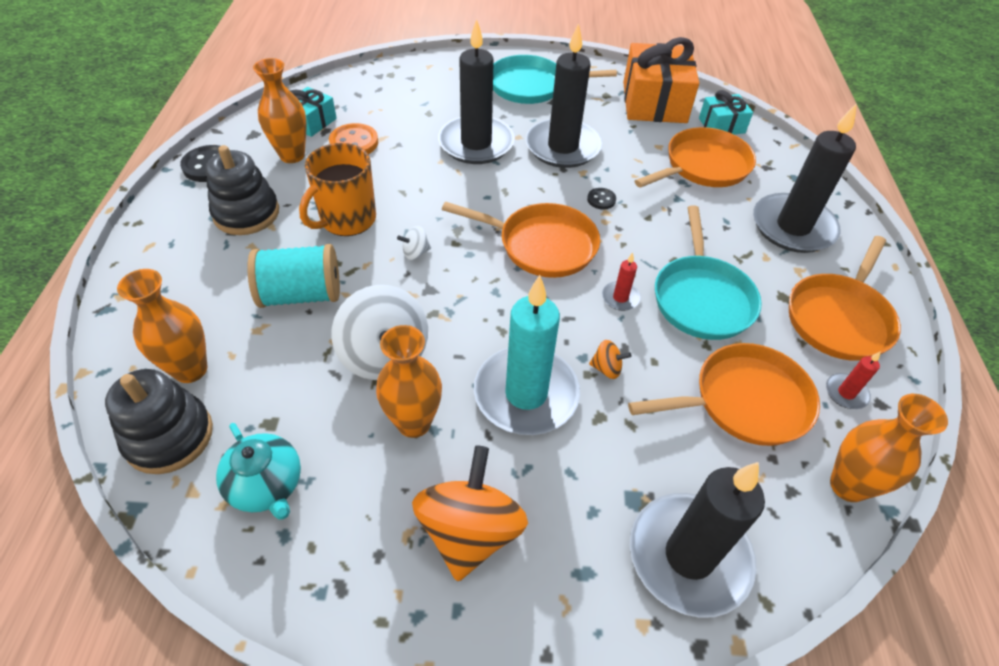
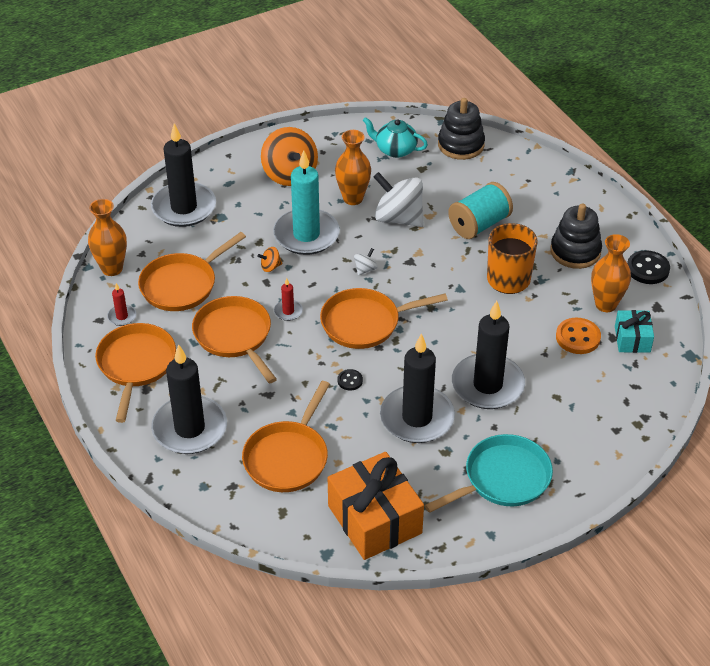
camera: 150 degrees right, 5 degrees down
orange vase [117,269,207,383] -> none
white spinning top [397,226,431,260] -> white spinning top moved to [354,248,378,276]
turquoise pan [655,205,762,340] -> orange pan [192,296,277,383]
turquoise gift [699,90,753,135] -> none

